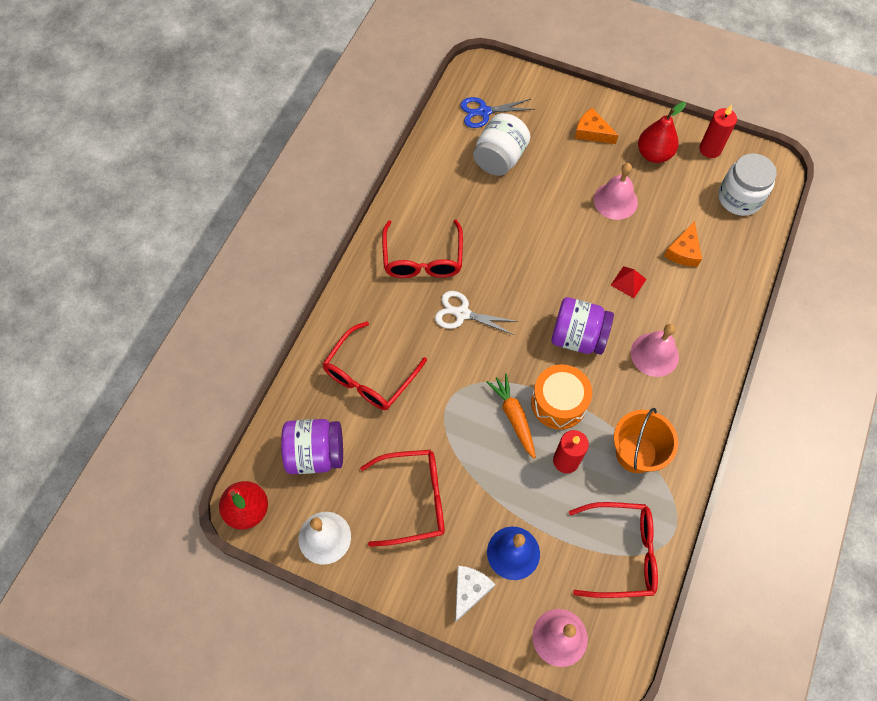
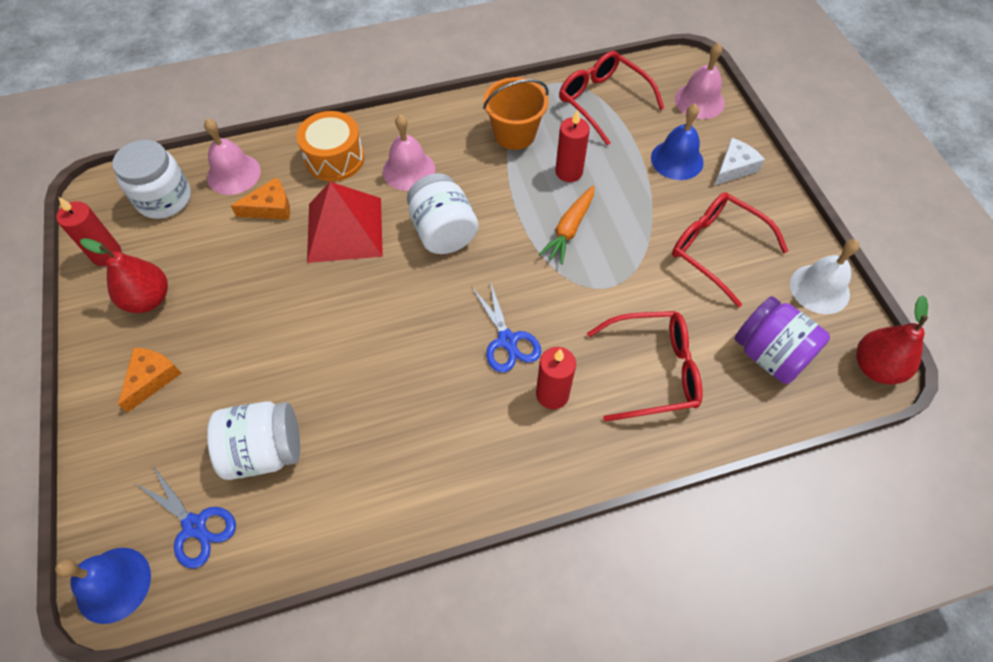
camera: 130 degrees left, 5 degrees down
red glasses [382,219,463,278] -> none
white scissors [435,291,519,335] -> blue scissors [471,281,541,373]
white cheese [455,566,495,622] -> white cheese turned 150 degrees clockwise [714,138,765,186]
orange drum [531,364,592,430] -> orange drum moved to [296,111,365,182]
purple jar [551,297,614,355] -> white jar [407,173,478,254]
orange cheese [575,108,618,144] -> orange cheese turned 150 degrees counterclockwise [118,348,182,413]
pink bell [594,163,638,220] -> pink bell moved to [204,118,261,195]
red pyramid [611,266,646,298] -> red pyramid [307,182,383,263], size x2.29
none -> blue bell [55,548,151,624]
none -> red candle [536,347,576,409]

